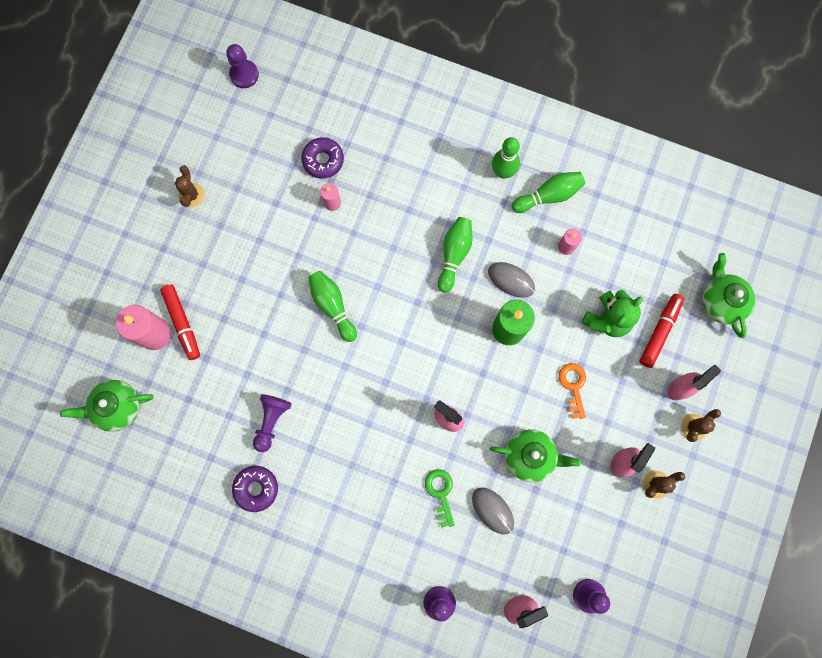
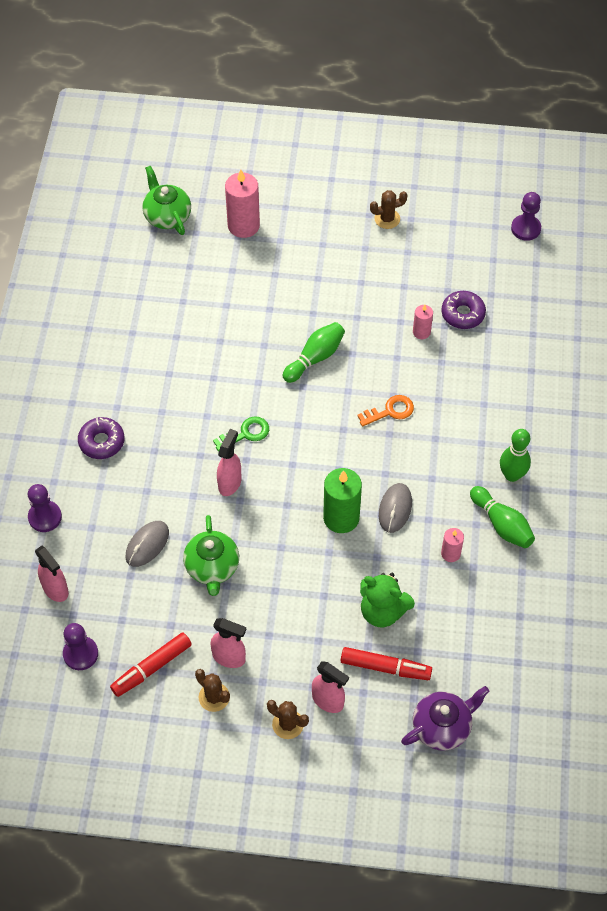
camera: 75 degrees right, 20 degrees down
red marker [160,284,200,360] -> red marker moved to [110,632,192,697]
purple donut [232,466,278,512] -> purple donut moved to [78,417,125,459]
purple pawn [253,394,292,452] -> none
green key [425,469,455,528] -> green key moved to [213,416,269,452]
green bowling pin [438,217,473,293] -> none
orange key [559,363,586,419] -> orange key moved to [357,395,414,427]
green teapot [703,253,755,338] -> purple teapot [401,686,490,751]

